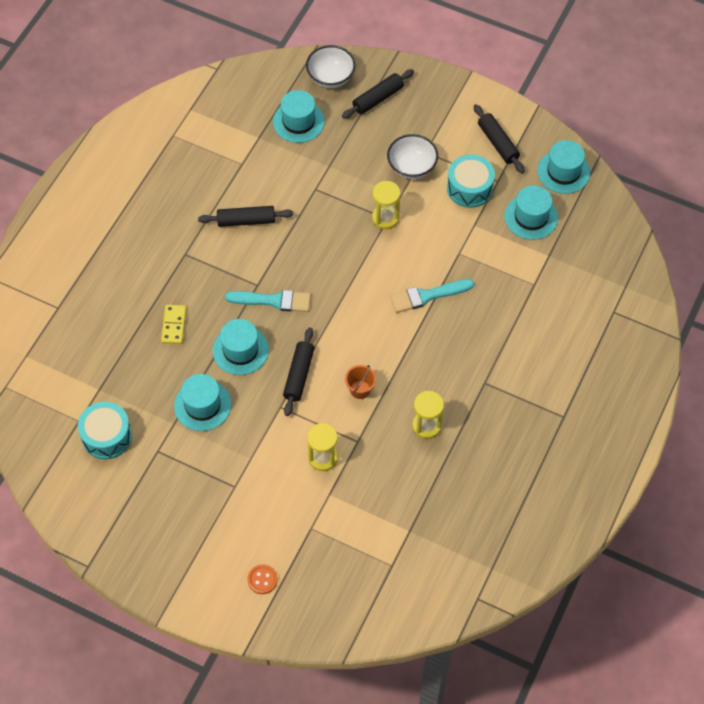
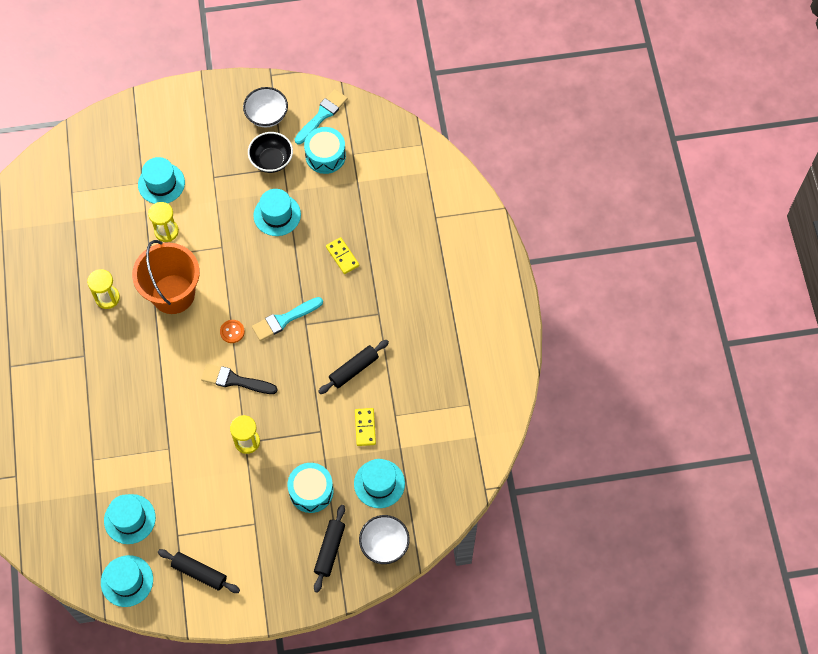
camera: 145 degrees right, 5 degrees up
turquoise hat [213,319,269,375] -> turquoise hat moved to [138,157,185,204]
orange button [247,564,278,594] -> orange button moved to [220,320,245,343]
black rolling pin [283,327,314,416] -> none
orange bucket [345,365,376,399] -> orange bucket [132,240,200,314], size x2.46
white bowl [387,134,438,179] -> white bowl moved to [243,87,288,127]
turquoise brush [390,279,474,313] -> turquoise brush moved to [295,89,348,144]
turquoise drum [447,155,495,208] -> turquoise drum moved to [288,463,334,513]
none -> black brush [201,364,278,394]
none -> black bowl [248,132,293,173]
none -> yellow domino [355,408,376,446]

